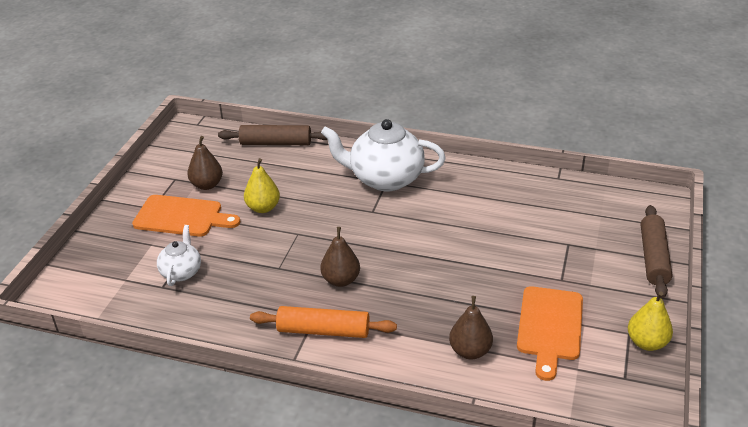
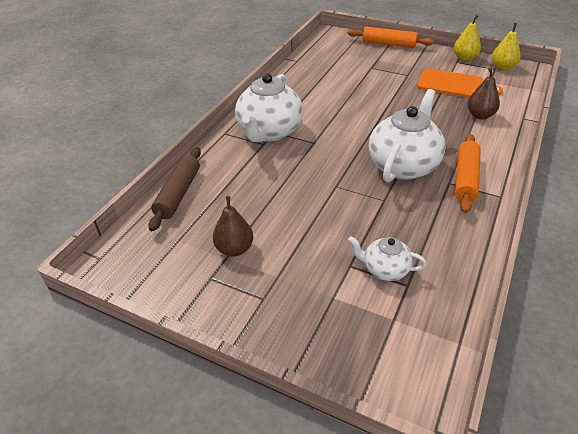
camera: 80 degrees left, 5 degrees up
orange cutting board [132,195,240,237] -> none
yellow pear [244,158,280,213] -> yellow pear moved to [492,23,521,70]
brown pear [320,227,360,287] -> white teapot [369,89,445,183]
brown rolling pin [641,205,672,298] -> orange rolling pin [348,26,434,48]

